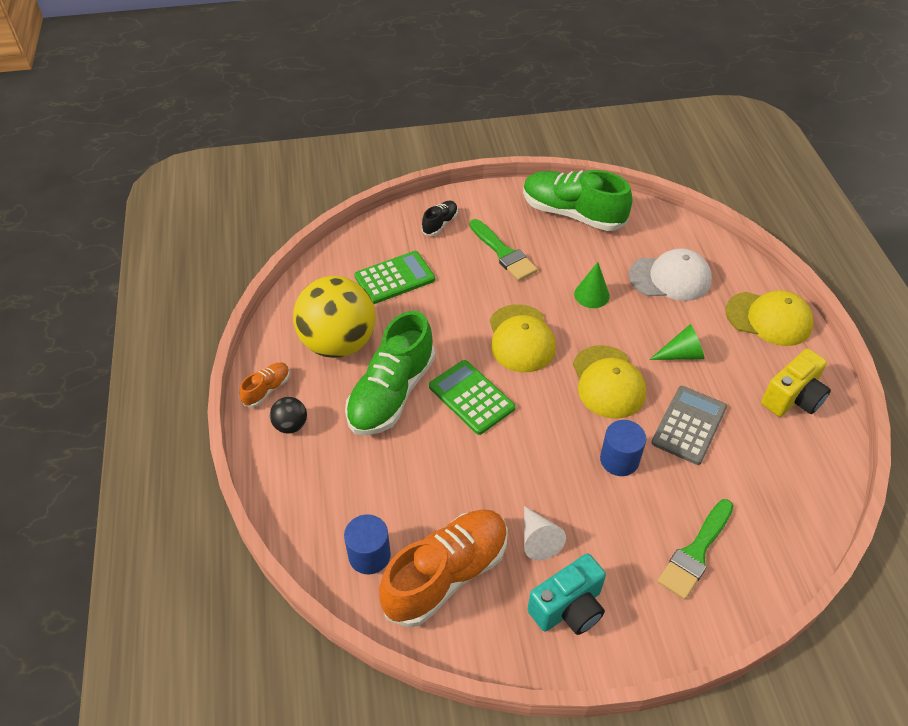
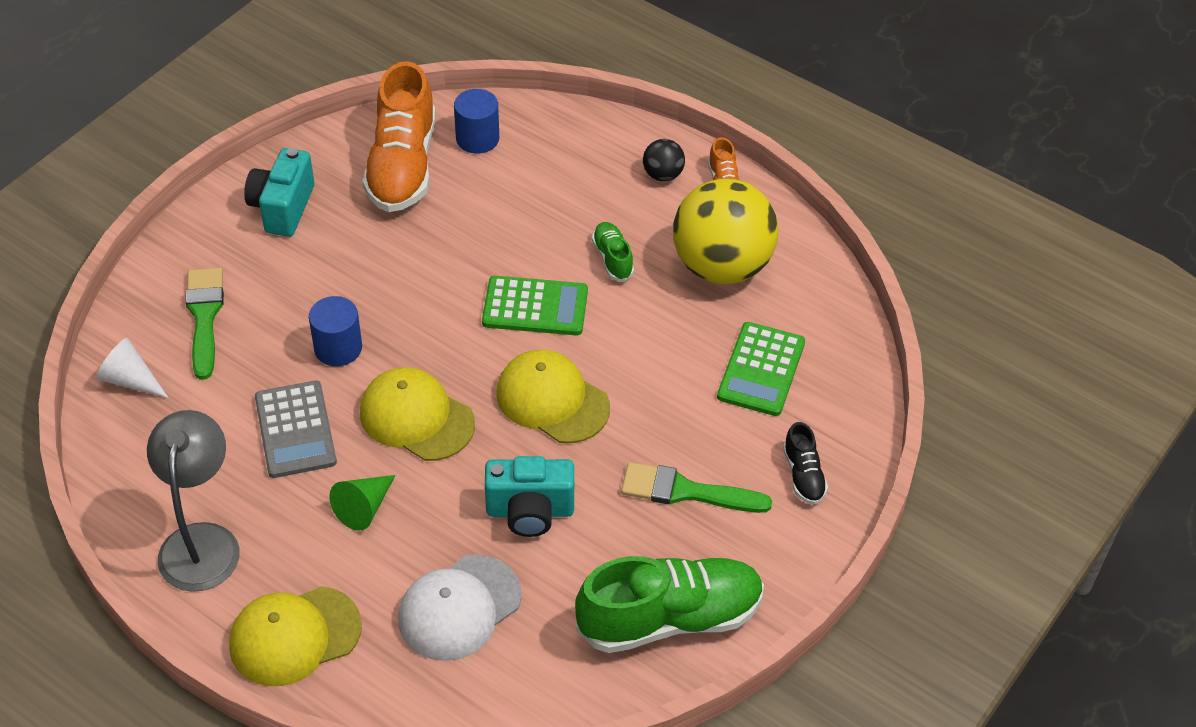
camera: 135 degrees right, 0 degrees up
green shoe [345,311,435,435] -> green shoe [592,222,634,281], size x0.46
white cone [524,506,566,560] -> white cone moved to [96,338,168,398]
green cone [574,262,610,308] -> turquoise camera [485,456,574,537]
yellow camera [761,349,831,417] -> grey lamp [147,410,240,592]

